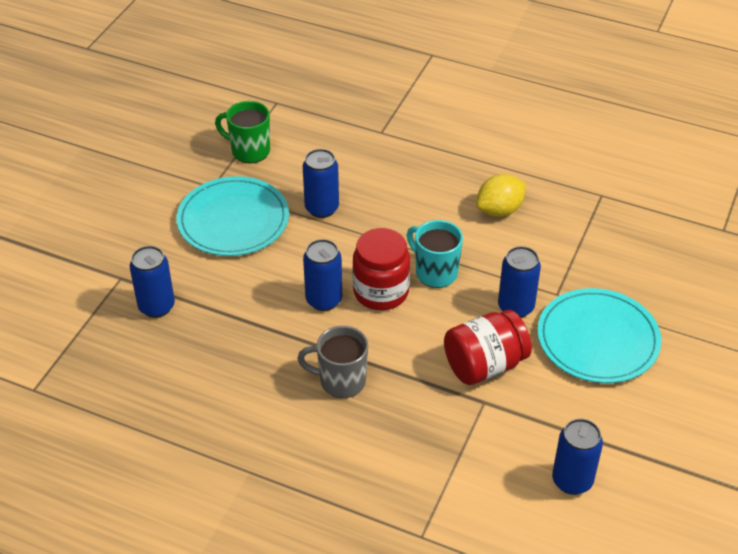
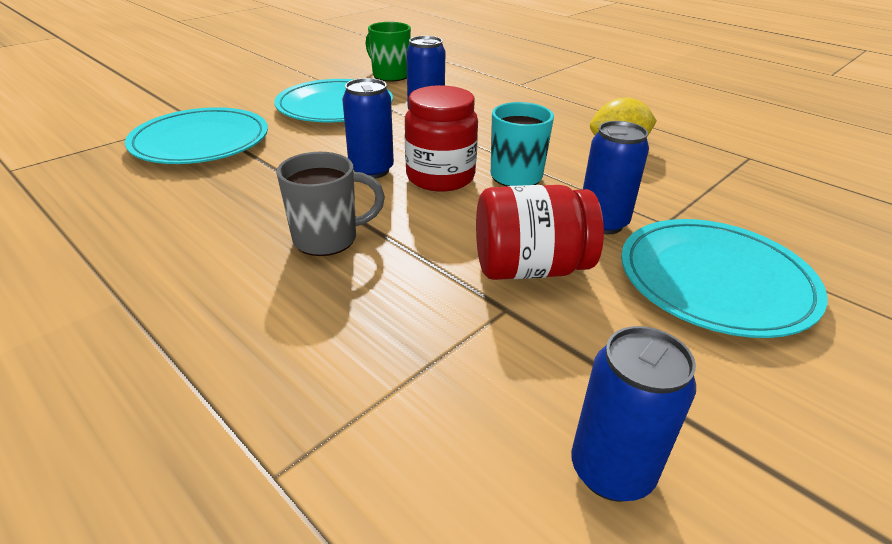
camera: 20 degrees right, 10 degrees down
blue can [130,246,175,318] -> turquoise plate [125,107,268,164]
grey mug [297,326,368,398] -> grey mug turned 135 degrees clockwise [277,152,385,256]

